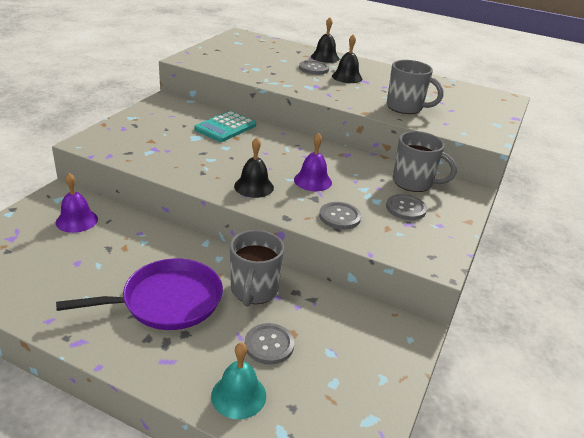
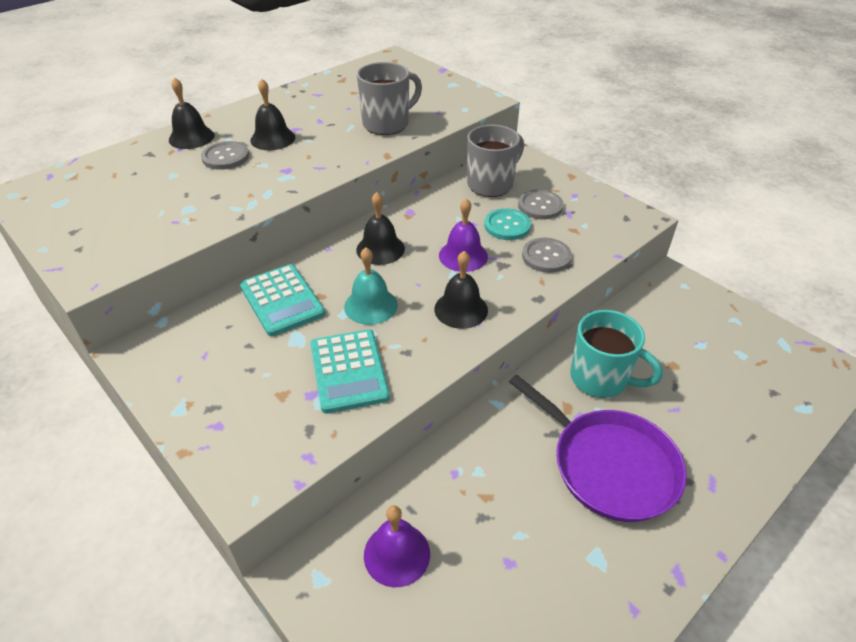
camera: 65 degrees left, 10 degrees up
purple pan [56,258,223,330] -> purple pan turned 135 degrees clockwise [509,374,687,522]
turquoise bell [211,342,266,419] -> turquoise bell moved to [344,247,398,325]
grey mug [230,230,284,307] -> turquoise mug [570,310,663,398]
grey button [245,323,294,365] -> none
none -> turquoise calculator [310,329,390,414]
none -> black bell [356,192,405,265]
none -> turquoise button [484,208,531,240]

